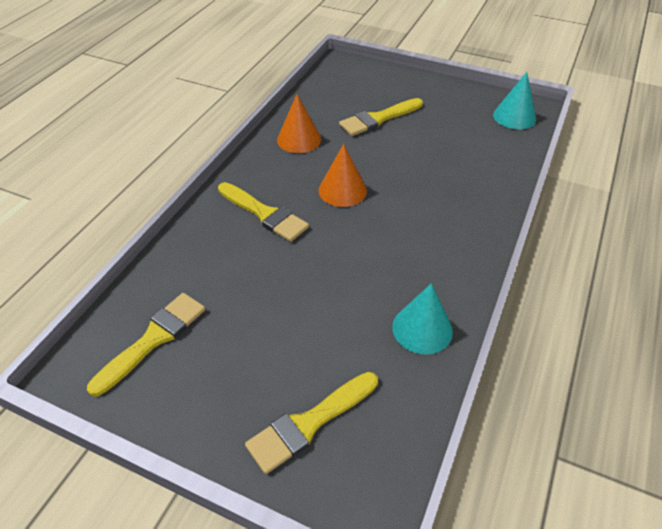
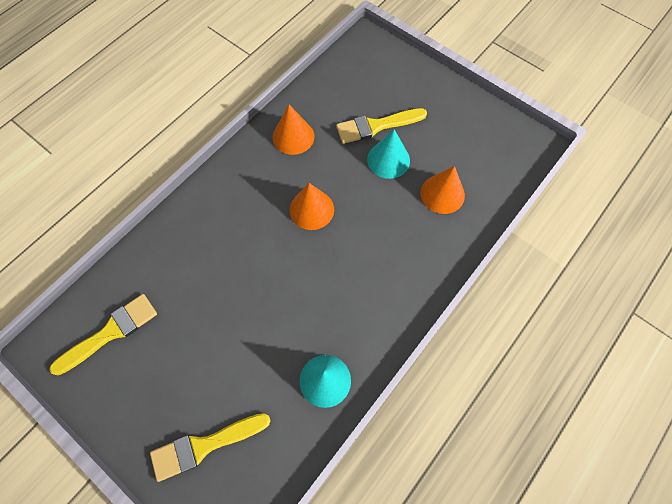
camera: 15 degrees right, 20 degrees up
yellow brush [218,182,309,242] -> none
turquoise cone [493,72,536,129] -> turquoise cone moved to [367,129,410,179]
none -> orange cone [421,166,465,214]

